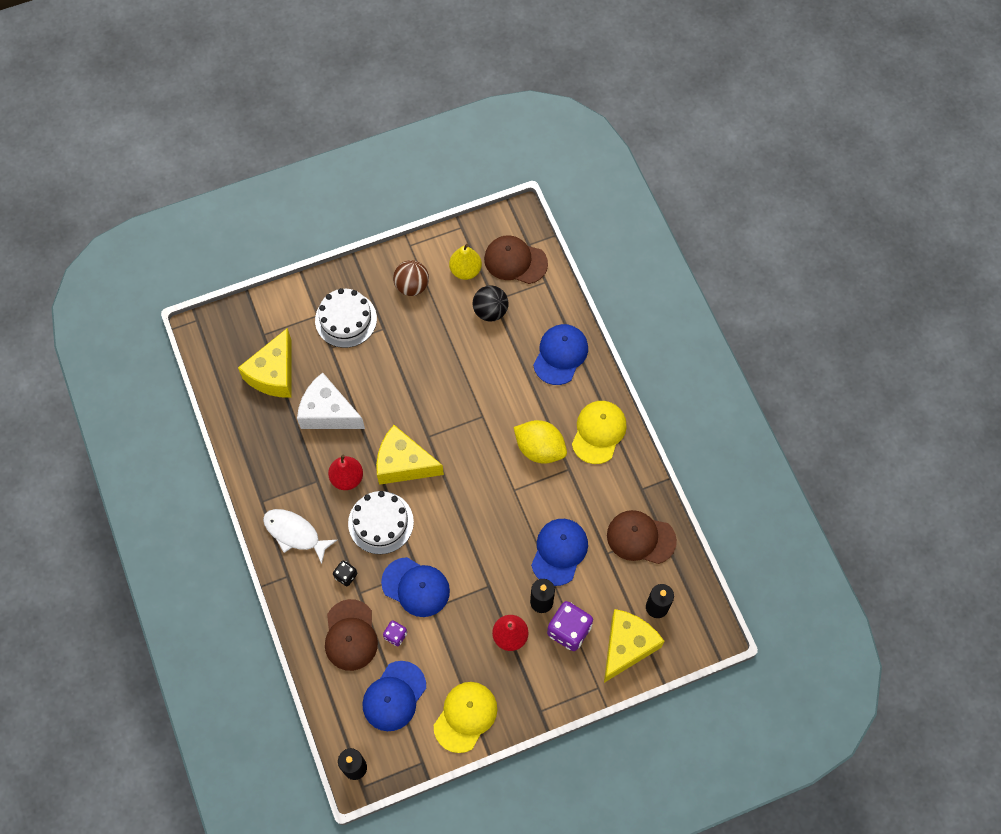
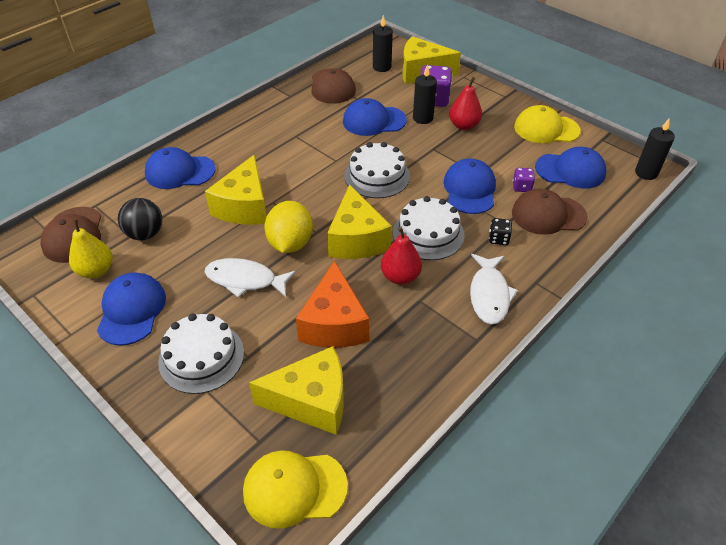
camera: 115 degrees left, 20 degrees down
white cheese [297,372,365,429] -> orange cheese [296,261,370,348]
brown cap [325,599,378,671] -> brown cap turned 150 degrees counterclockwise [512,188,588,235]
brown ball [393,260,429,296] -> blue cap [97,272,166,346]
yellow lemon [514,420,567,464] -> yellow lemon moved to [264,201,313,253]
yellow cap [572,401,627,464] -> yellow cap moved to [243,450,348,529]
none -> yellow cheese [205,155,267,225]
none -> white fish [205,258,296,298]
none -> white cake [344,142,410,198]

